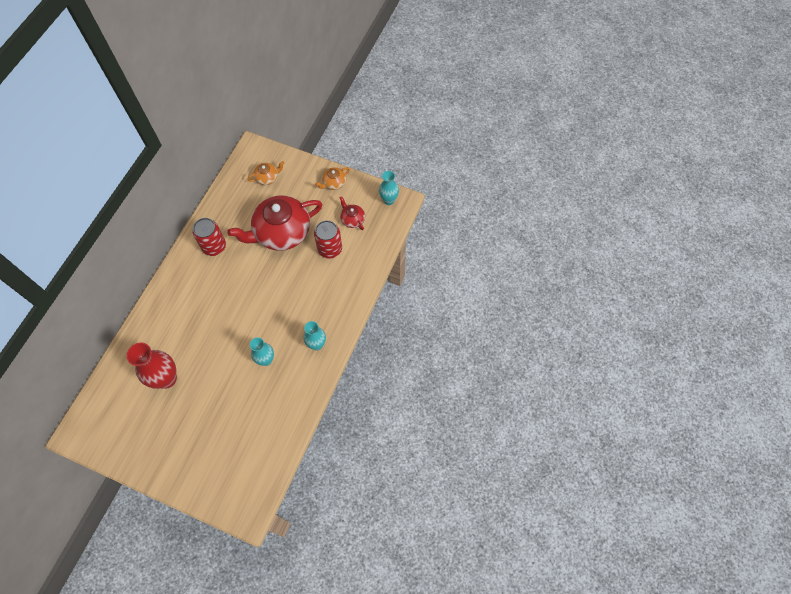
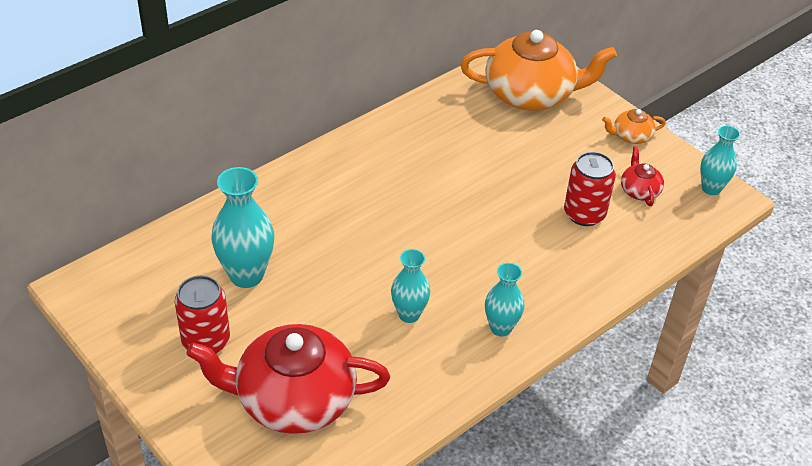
camera: 25 degrees right, 20 degrees down
red vase [127,342,177,389] -> turquoise vase [211,167,274,288]
red can [193,218,226,256] -> red can moved to [175,275,230,353]
red teapot [227,195,323,251] -> red teapot moved to [186,324,390,434]
orange teapot [247,161,284,185] -> orange teapot [460,30,617,111], size x2.30

